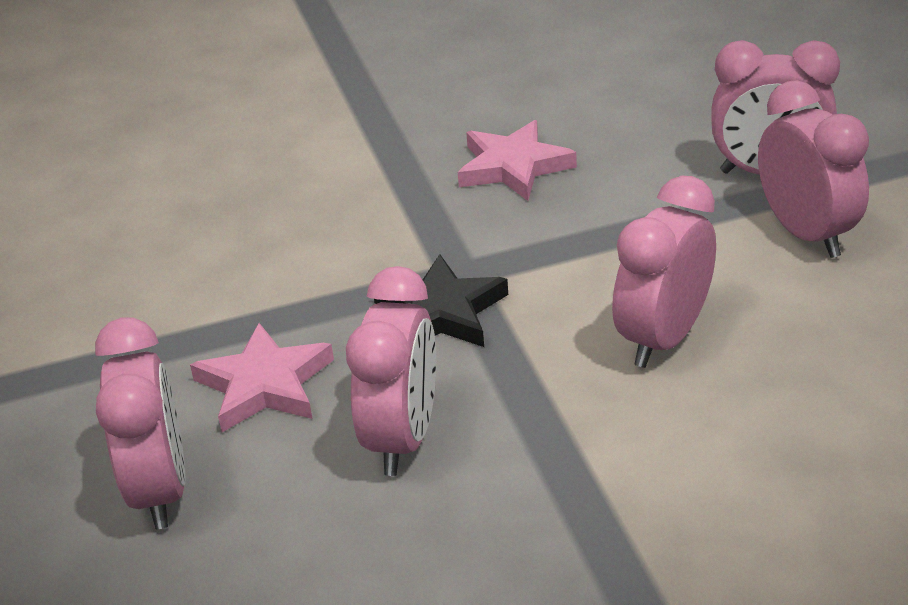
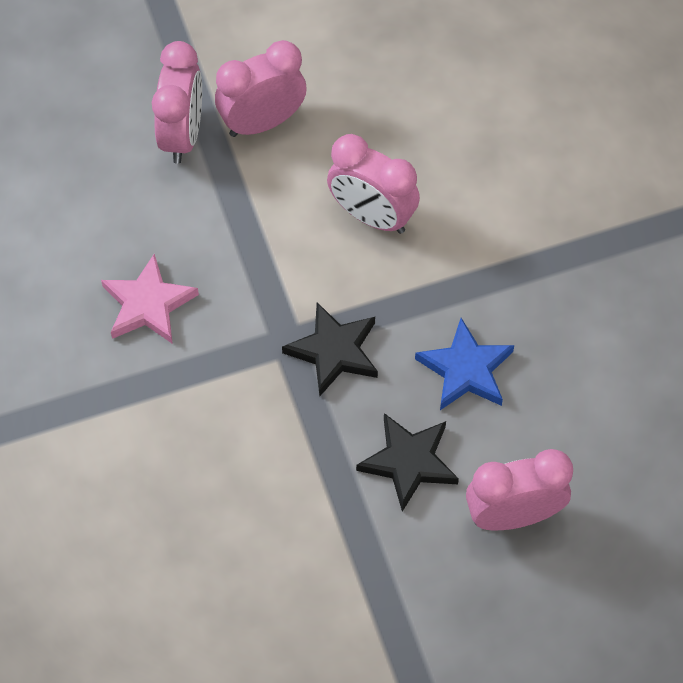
camera: 95 degrees left, 25 degrees up
pink star [190,323,334,432] -> black star [356,413,459,512]
pink clock [346,266,436,476] -> blue star [415,318,514,410]

